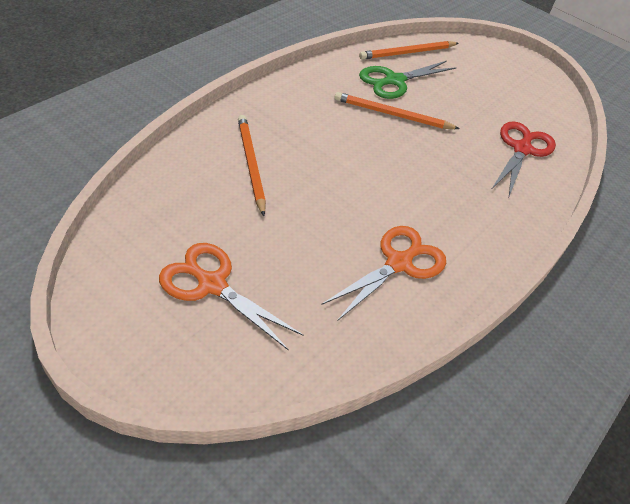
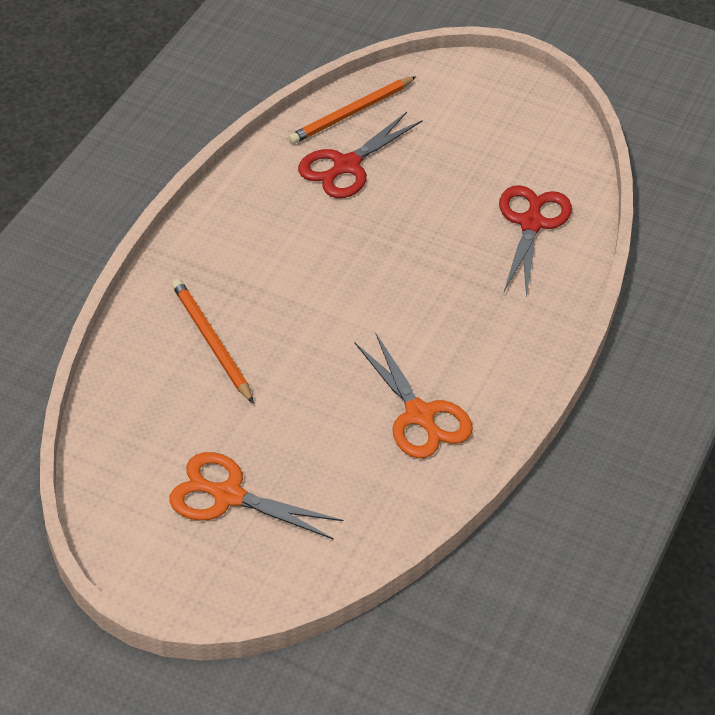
camera: 10 degrees left, 0 degrees up
orange scissors [321,226,446,321] -> orange scissors turned 120 degrees clockwise [355,332,473,458]
orange pencil [334,92,460,129] -> none
green scissors [359,61,457,99] -> red scissors [298,112,423,198]

